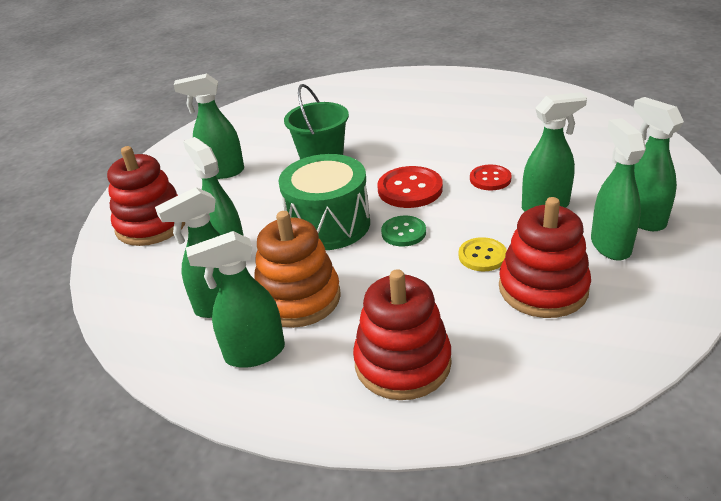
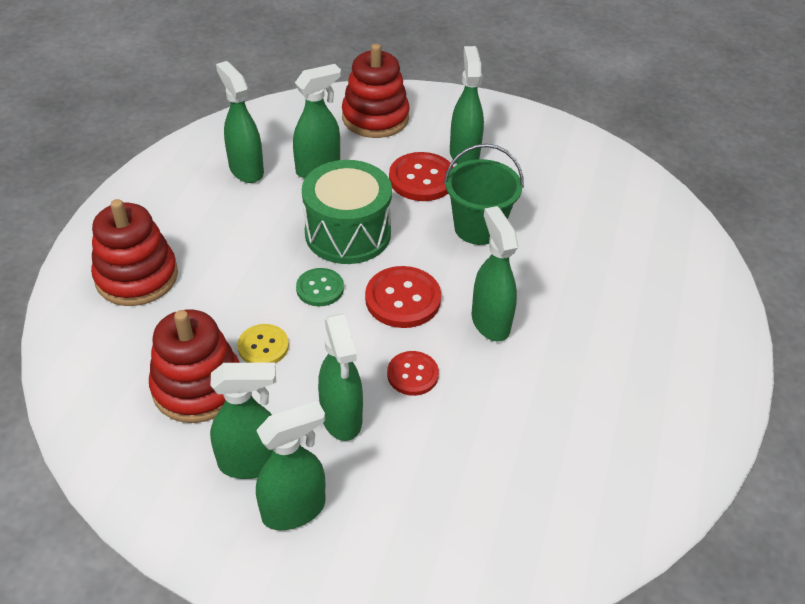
camera: 85 degrees right, 10 degrees up
green spray bottle [186,231,285,368] -> green spray bottle moved to [472,206,518,342]
orange stacking toy [254,211,341,328] -> none
none -> red button [389,152,453,201]

